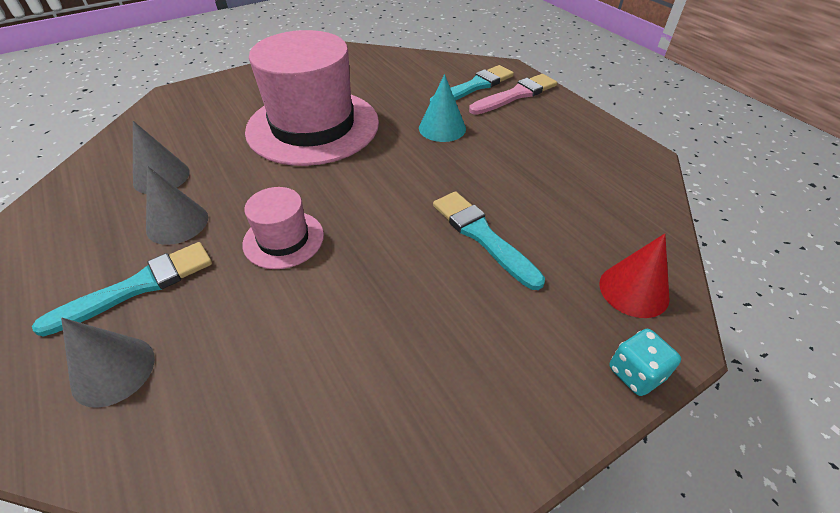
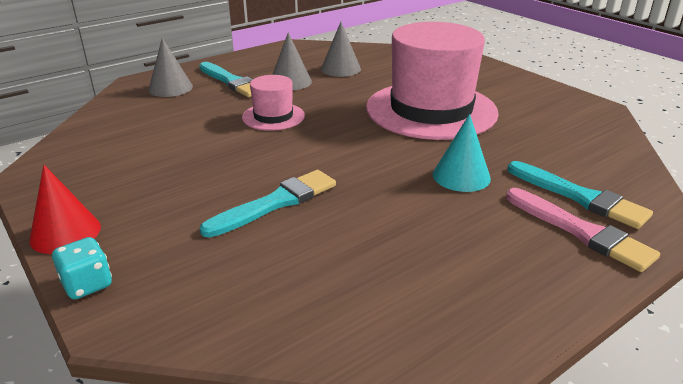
camera: 85 degrees right, 15 degrees down
red cone [599,234,670,318] -> red cone moved to [29,165,101,254]

